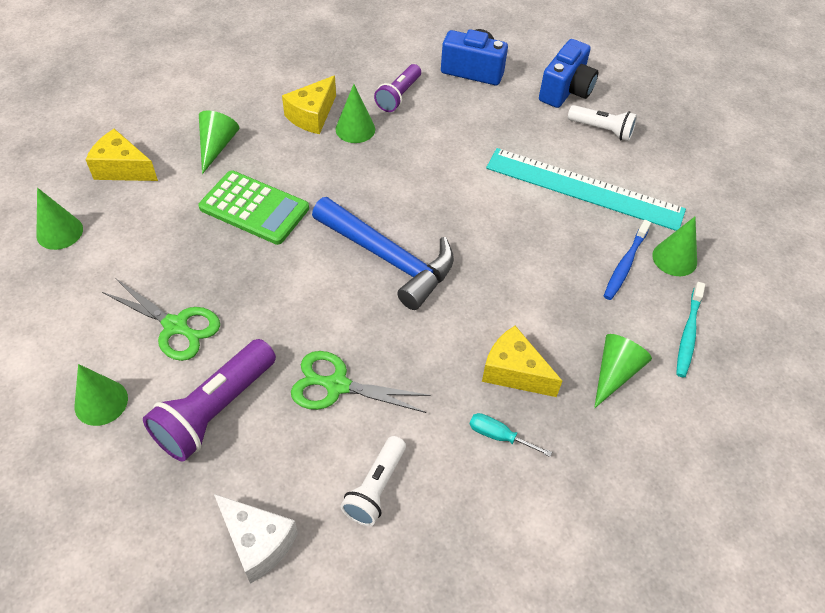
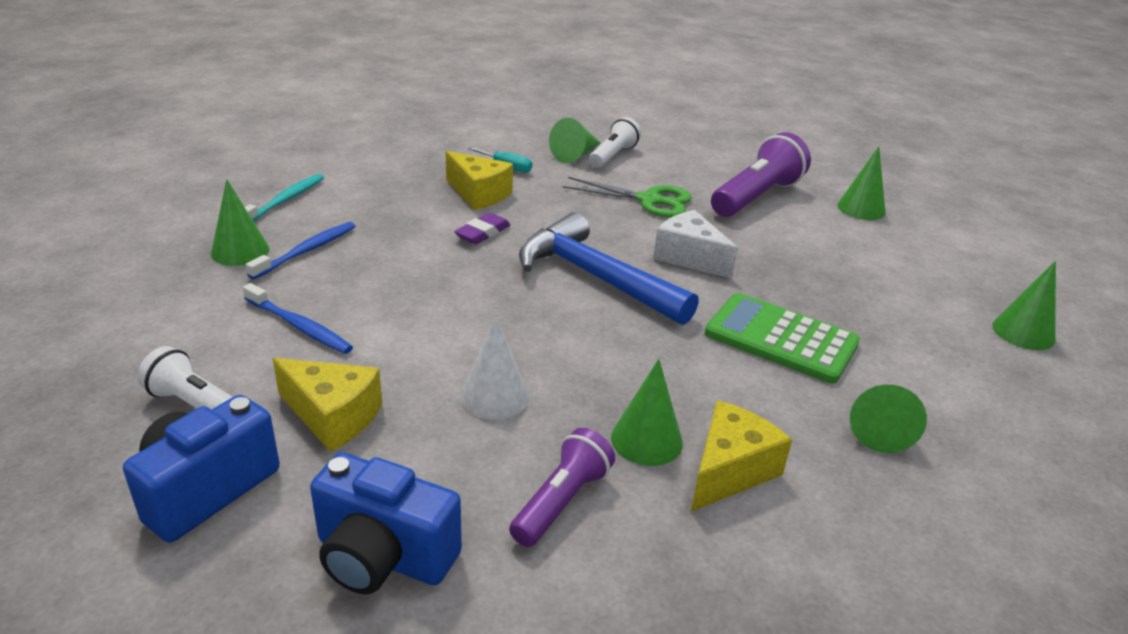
camera: 175 degrees left, 20 degrees down
yellow cheese [86,129,158,181] -> yellow cheese moved to [272,358,382,452]
green scissors [102,278,220,361] -> none
white cheese [214,494,298,584] -> white cheese moved to [653,210,738,279]
turquoise ruler [486,148,686,231] -> blue toothbrush [243,283,353,354]
green cone [594,334,652,408] -> green cone moved to [549,118,600,163]
none -> purple eraser [454,213,511,244]
none -> white cone [461,316,529,420]

